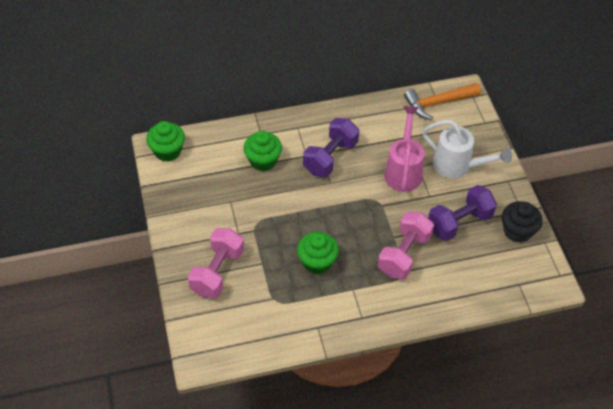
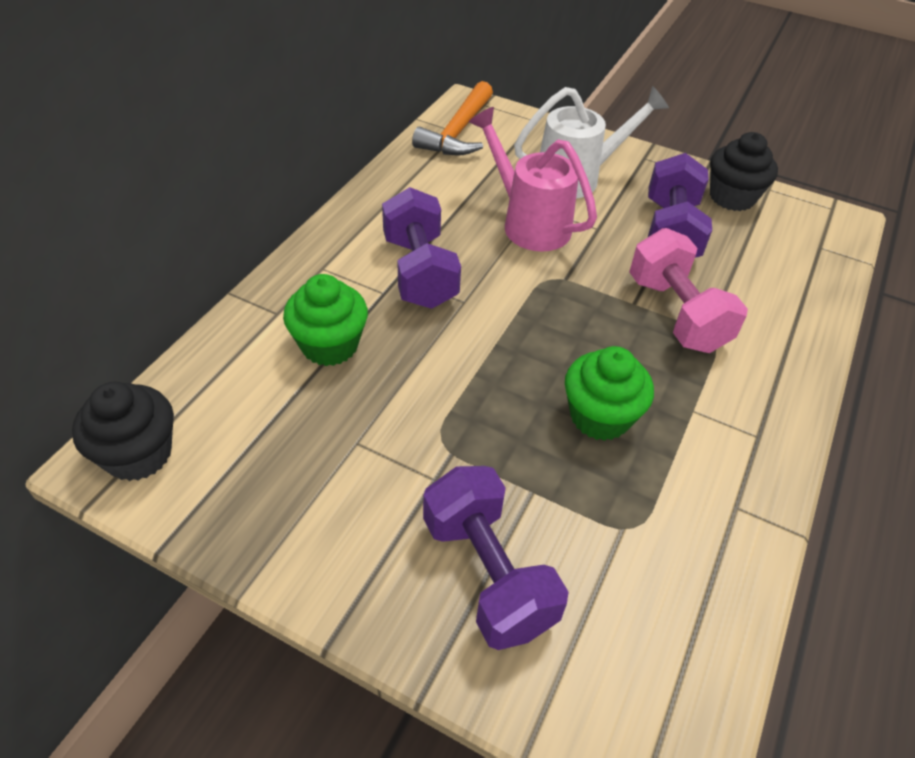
camera: 50 degrees left, 5 degrees down
green cupcake [146,121,185,162] -> black cupcake [72,382,174,481]
pink dumbbell [188,228,244,298] -> purple dumbbell [423,466,568,650]

